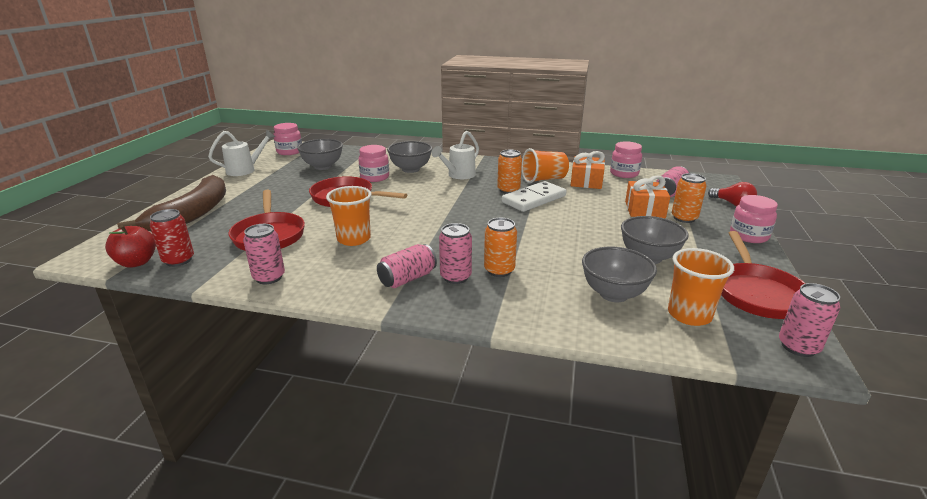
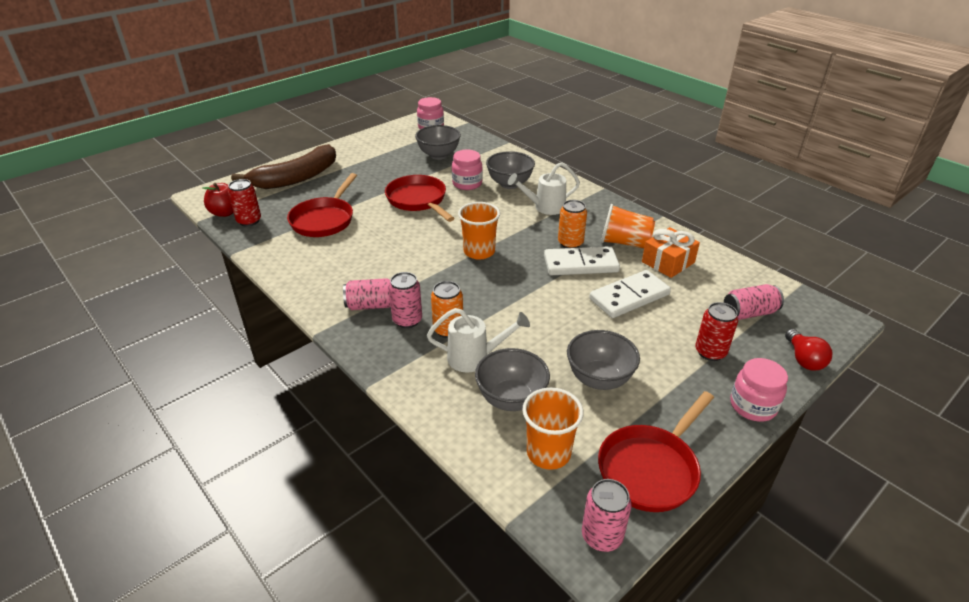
camera: 35 degrees right, 10 degrees up
white watering can [208,129,275,176] -> white watering can moved to [427,308,530,373]
pink can [243,224,285,284] -> none
orange cup [326,186,372,246] -> orange cup moved to [458,202,500,260]
pink jar [610,141,642,178] -> none
orange gift [625,175,670,218] -> none
orange can [672,173,706,223] -> red can [695,302,738,361]
none -> white domino [589,270,671,318]

